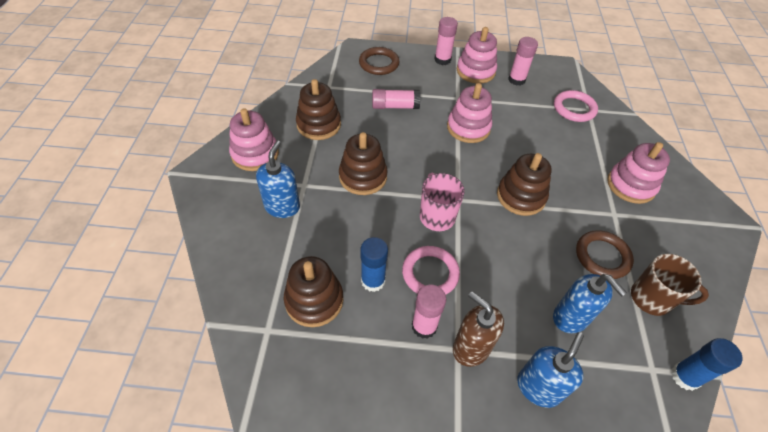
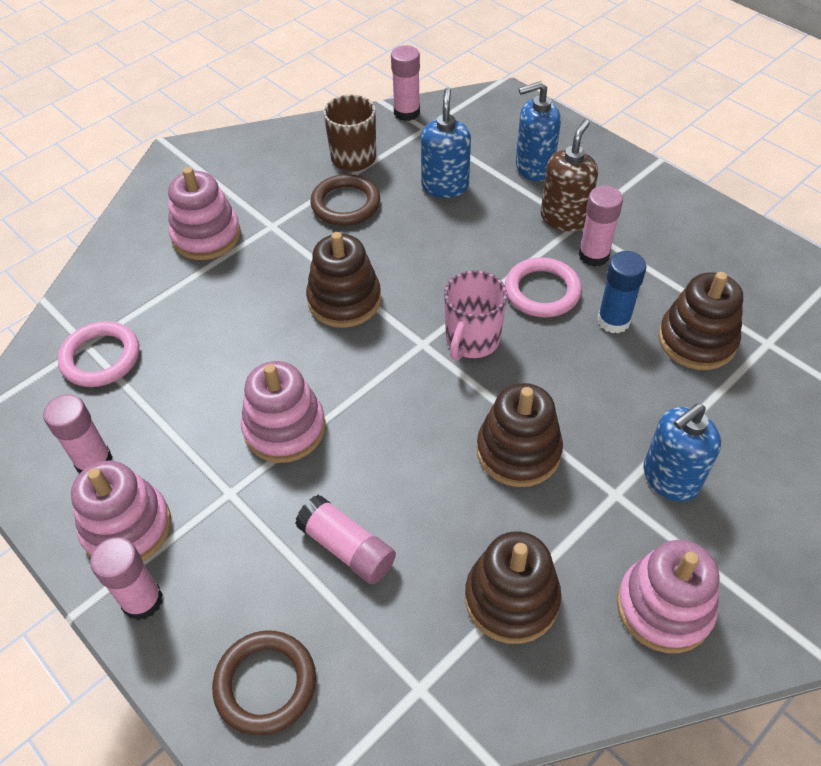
camera: 135 degrees left, 0 degrees up
brown soap dispenser [453,291,504,367] -> brown soap dispenser turned 150 degrees counterclockwise [541,120,598,231]
blue glue stick [671,338,743,391] -> pink glue stick [391,45,420,121]

